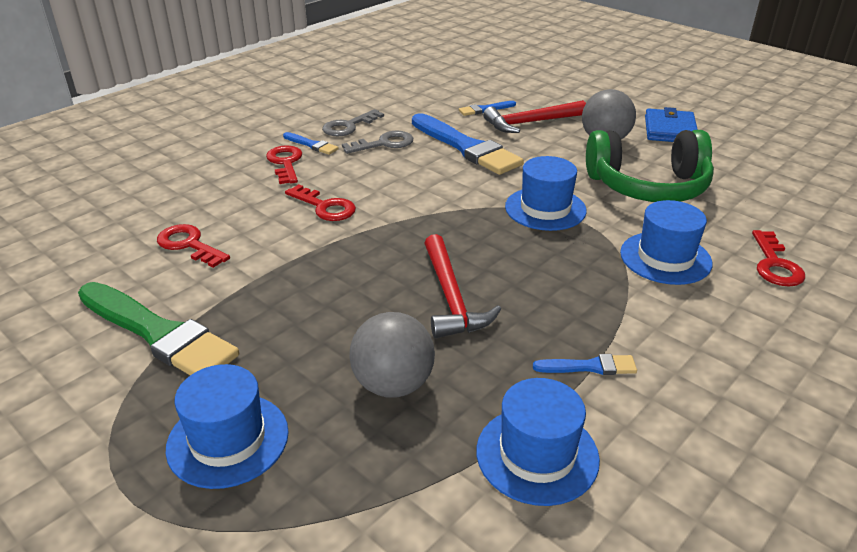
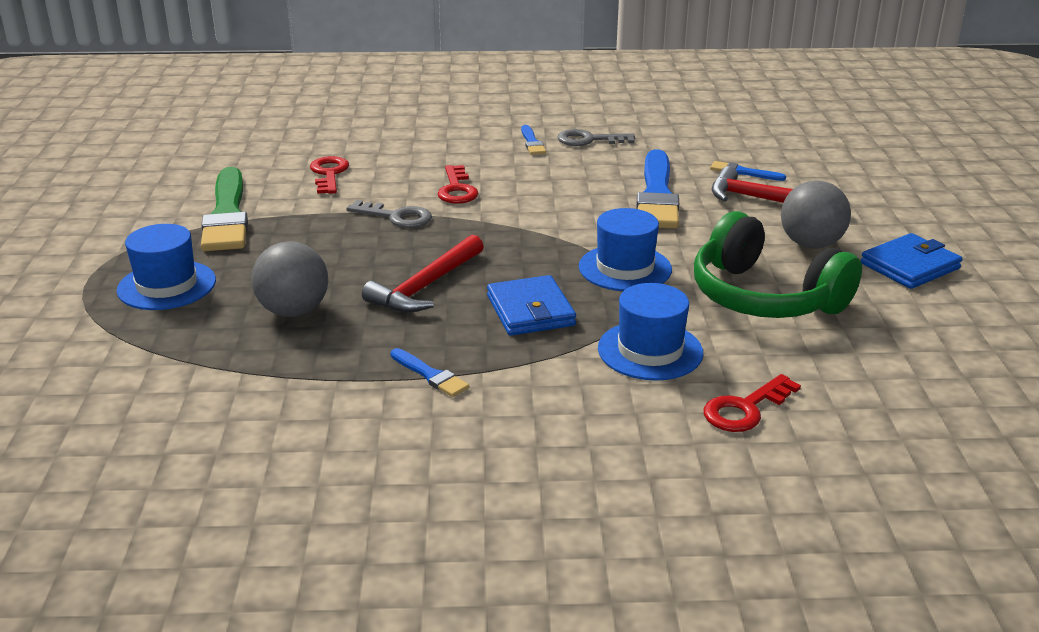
camera: 45 degrees right, 5 degrees down
red key [266,145,302,184] -> none
grey key [342,131,413,154] -> grey key moved to [346,200,432,228]
blue hat [476,378,600,506] -> none
none -> blue wallet [487,275,576,336]

